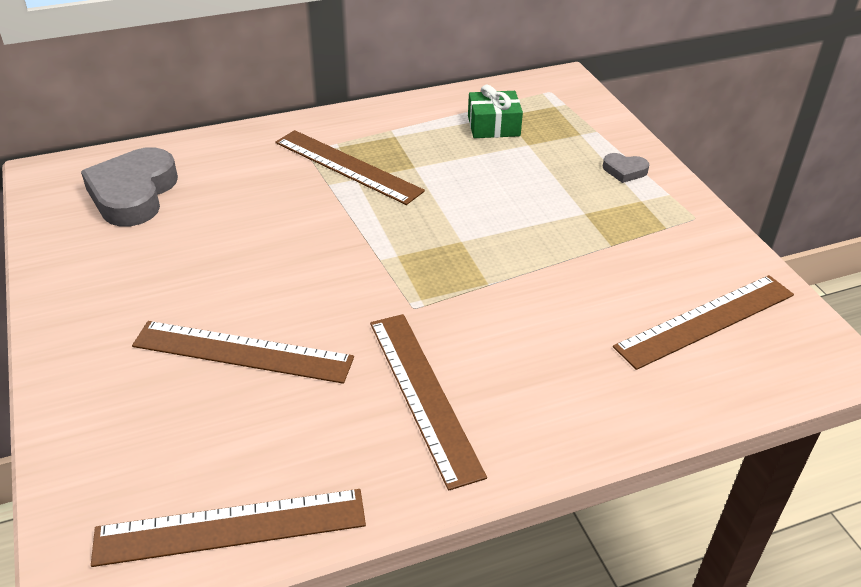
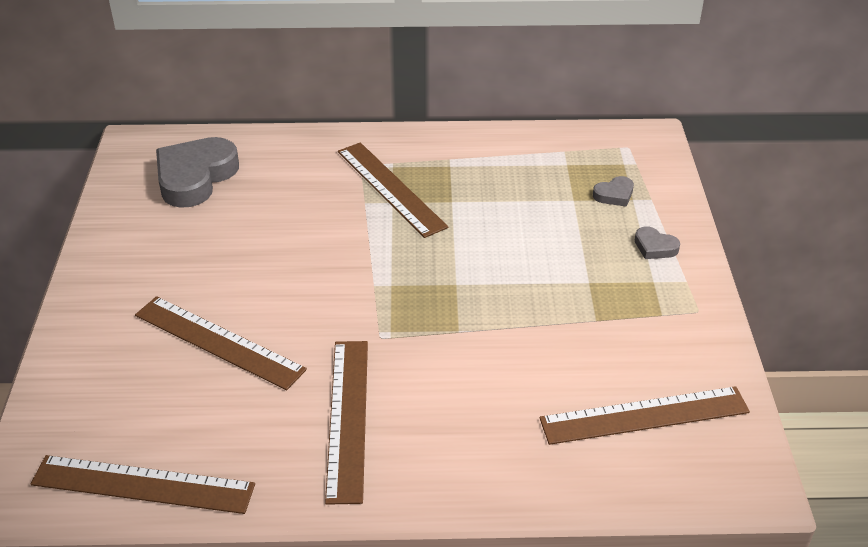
camera: 20 degrees right, 0 degrees up
green gift [468,85,523,138] -> none
none -> grey heart [593,176,634,207]

